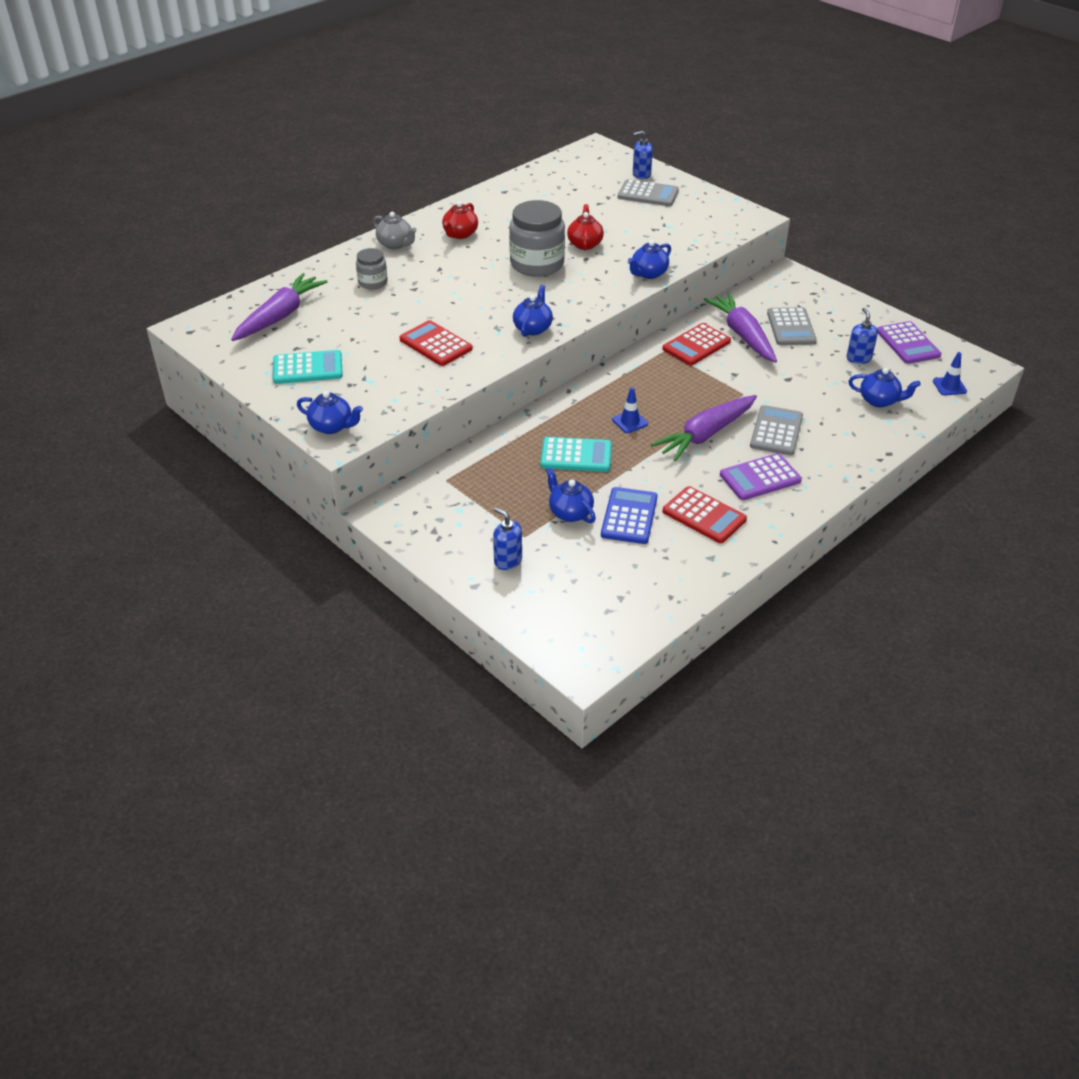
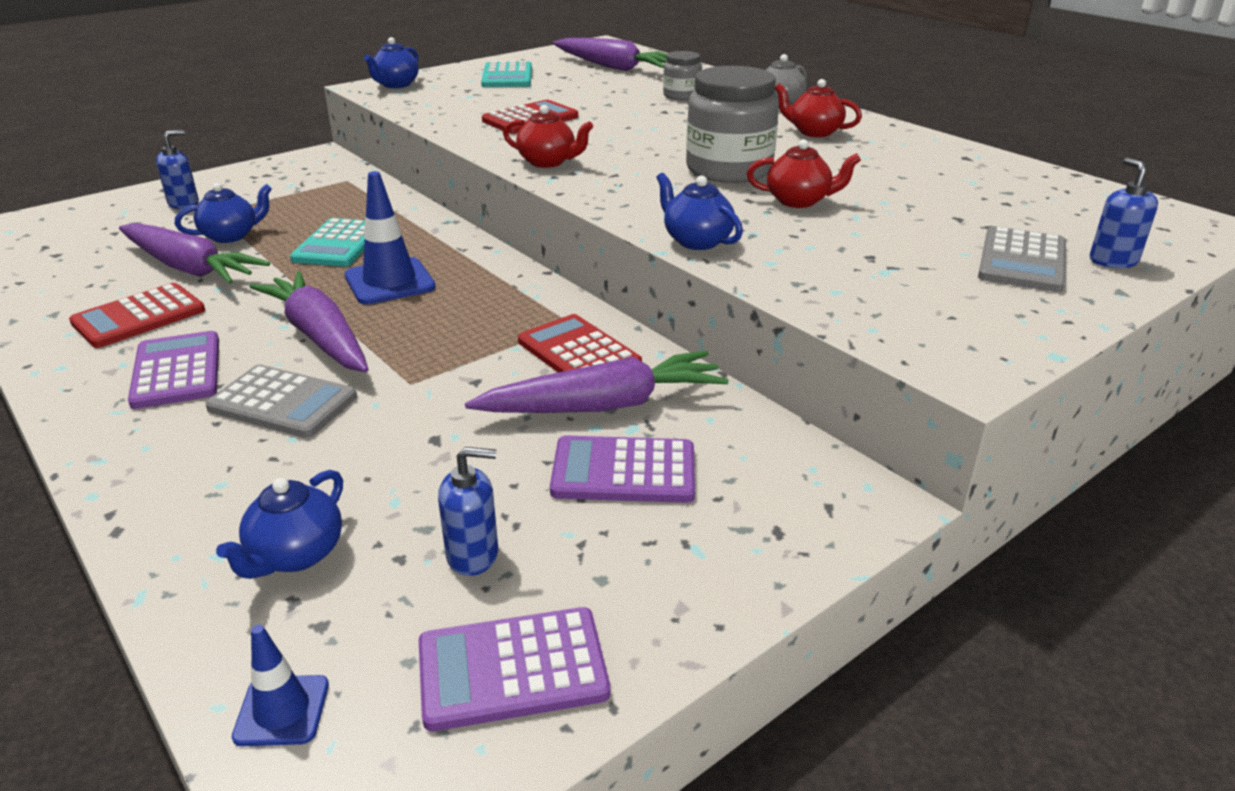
camera: 95 degrees right, 10 degrees down
blue teapot [513,285,553,337] -> red teapot [503,105,593,168]
blue calculator [601,487,658,544] -> purple carrot [119,223,270,284]
blue traffic cone [612,387,648,433] -> blue traffic cone [345,171,436,304], size x1.77
grey calculator [767,307,817,345] -> purple calculator [550,436,695,503]

